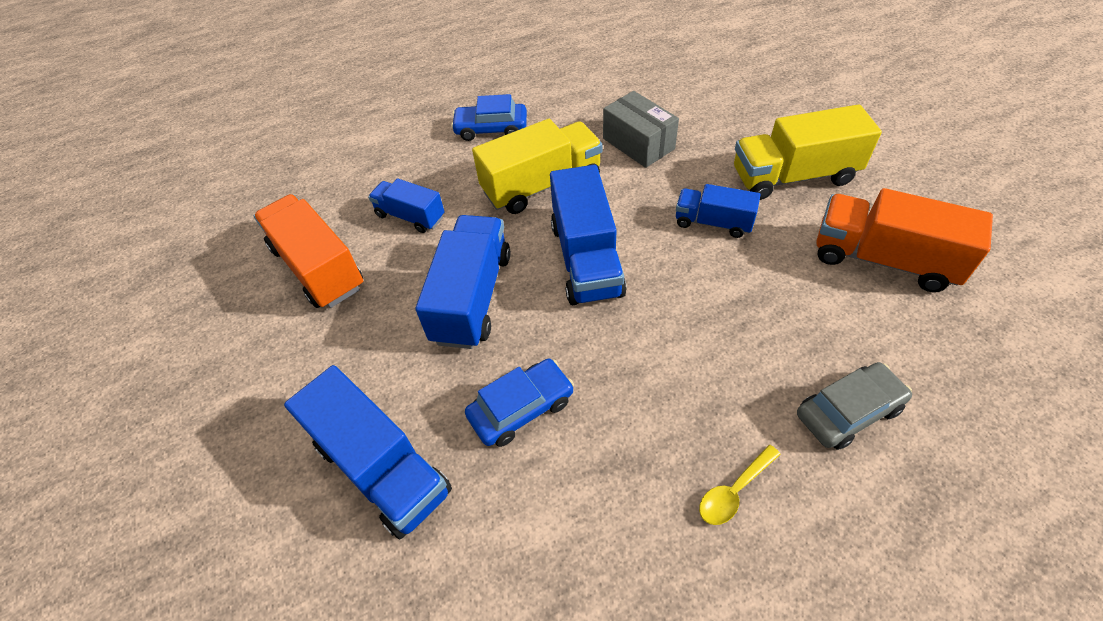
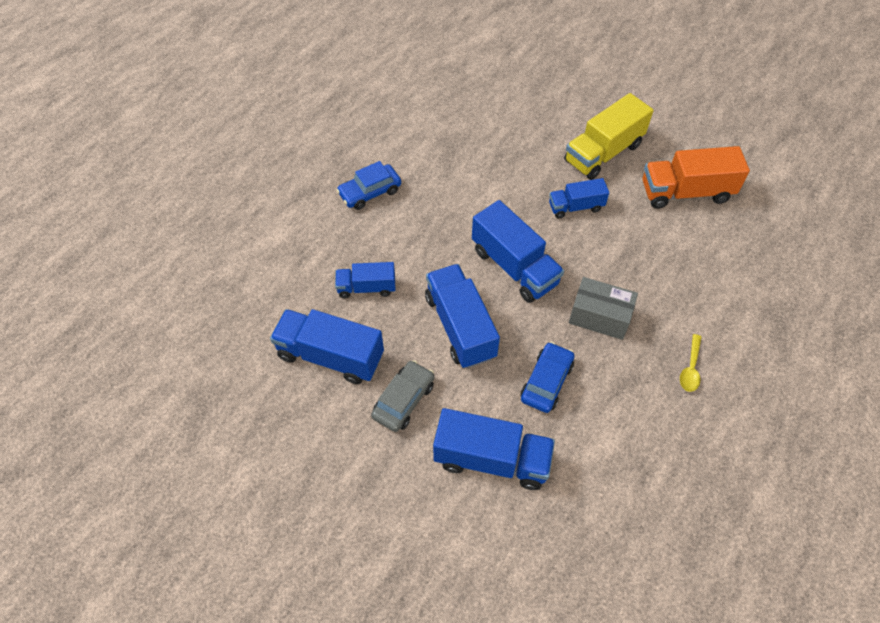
camera: 35 degrees left, 5 degrees up
orange truck [254,194,363,308] -> blue truck [270,309,384,384]
yellow truck [472,119,603,214] -> none
grey box [603,91,679,168] -> grey box moved to [569,277,638,340]
grey car [797,362,912,450] -> grey car moved to [371,360,434,432]

